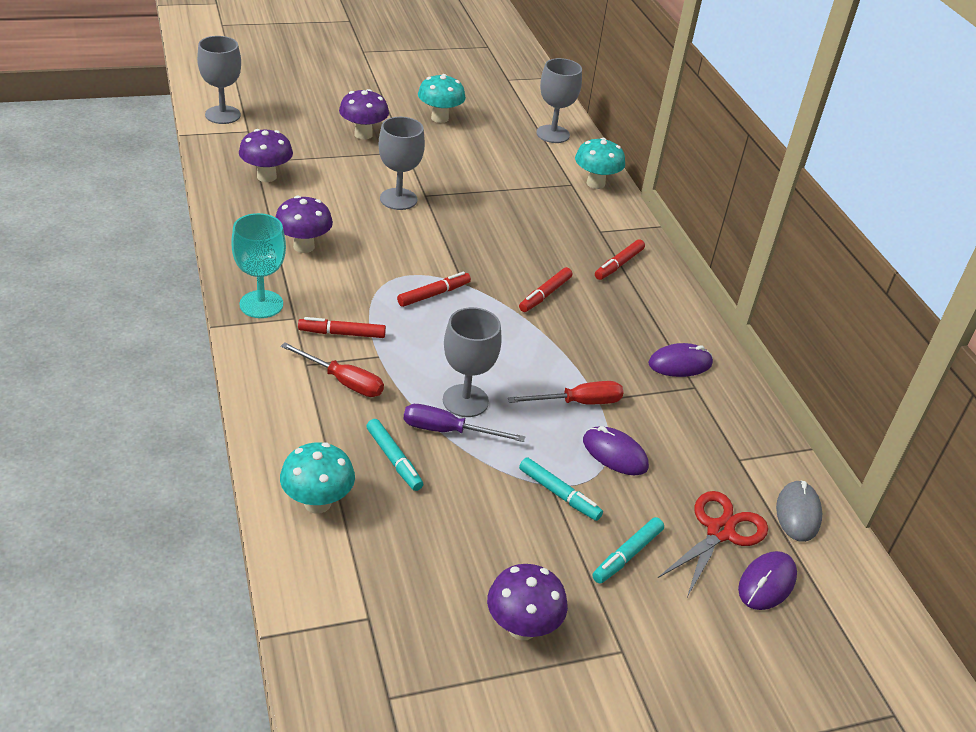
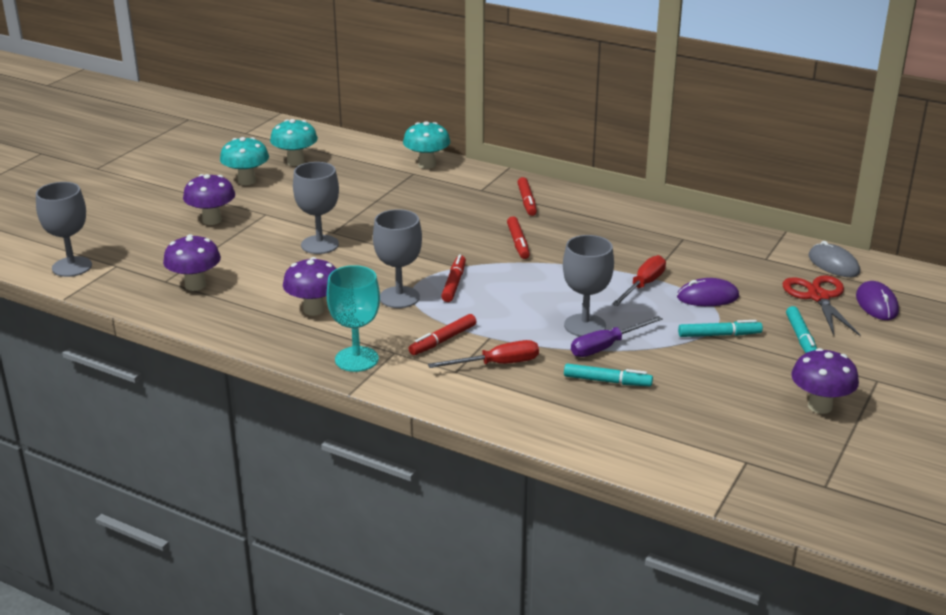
camera: 40 degrees left, 10 degrees down
turquoise mushroom [280,442,355,514] -> turquoise mushroom moved to [270,119,318,166]
grey goblet [536,58,582,143] -> grey goblet moved to [373,209,422,308]
purple mouse [648,343,713,377] -> none

